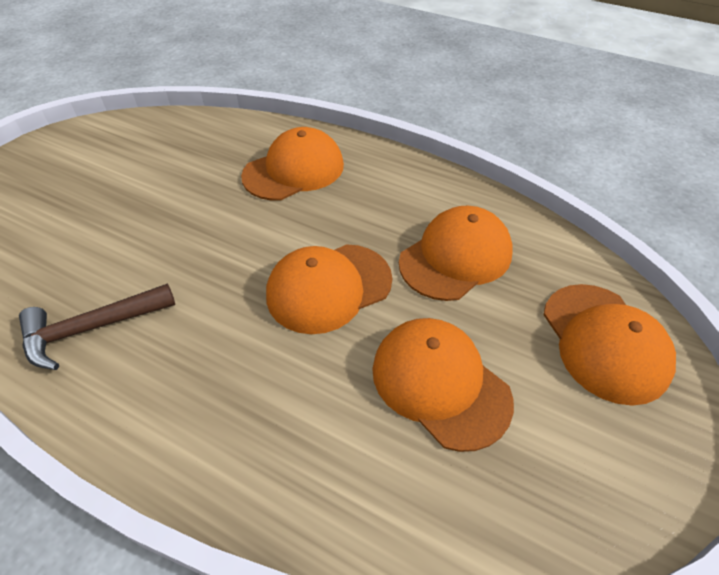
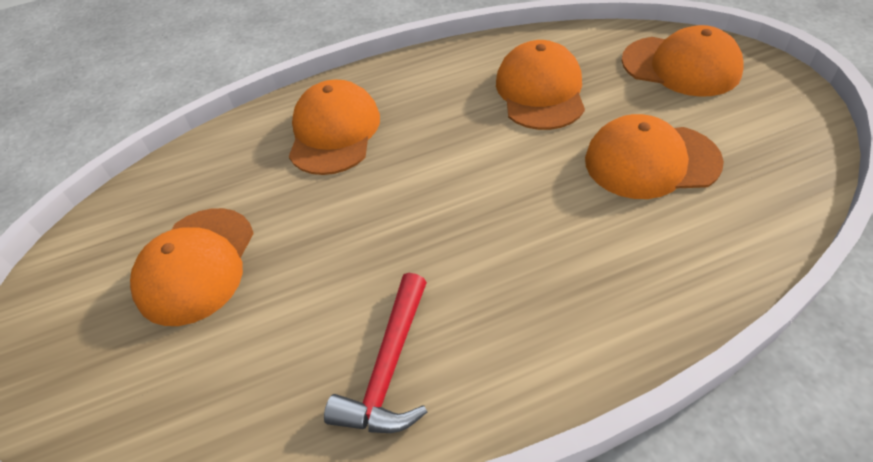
camera: 45 degrees left, 0 degrees up
brown hammer [19,283,175,370] -> red hammer [324,273,427,433]
orange cap [266,244,392,334] -> orange cap moved to [130,208,254,326]

